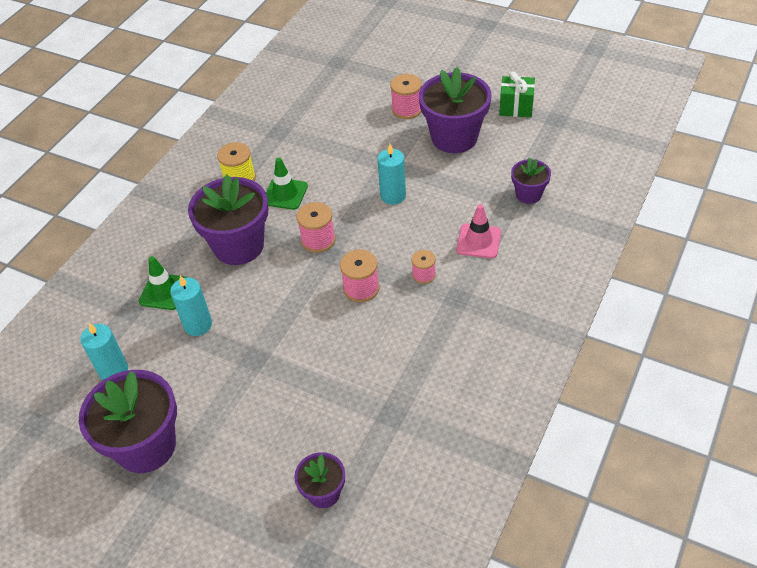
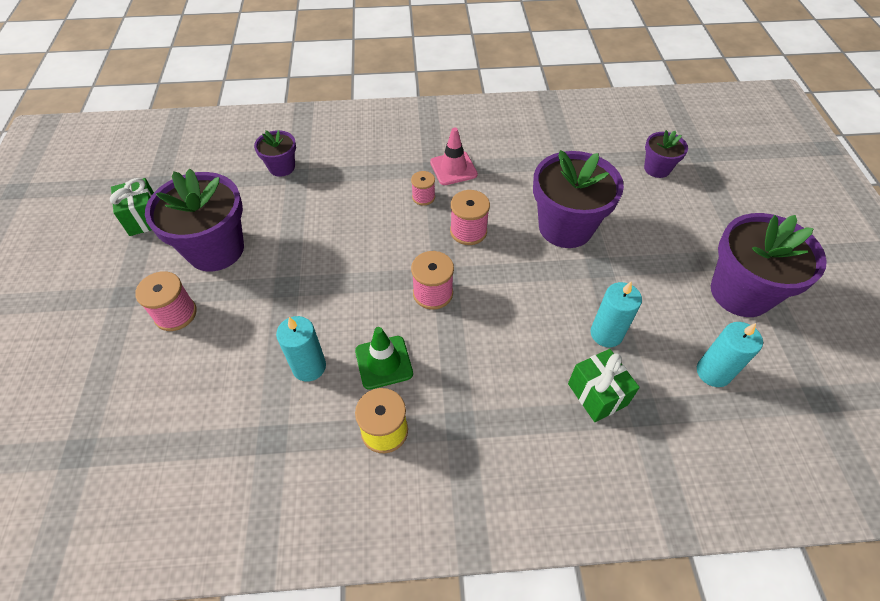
camera: 125 degrees left, 5 degrees up
green traffic cone [139,256,188,310] -> green gift [568,349,640,422]
purple flower pot [188,174,268,265] -> purple flower pot moved to [533,150,624,248]
turquoise candle [377,144,406,205] -> turquoise candle moved to [276,316,326,382]
pink traffic cone [456,204,501,258] -> pink traffic cone moved to [430,127,478,185]

